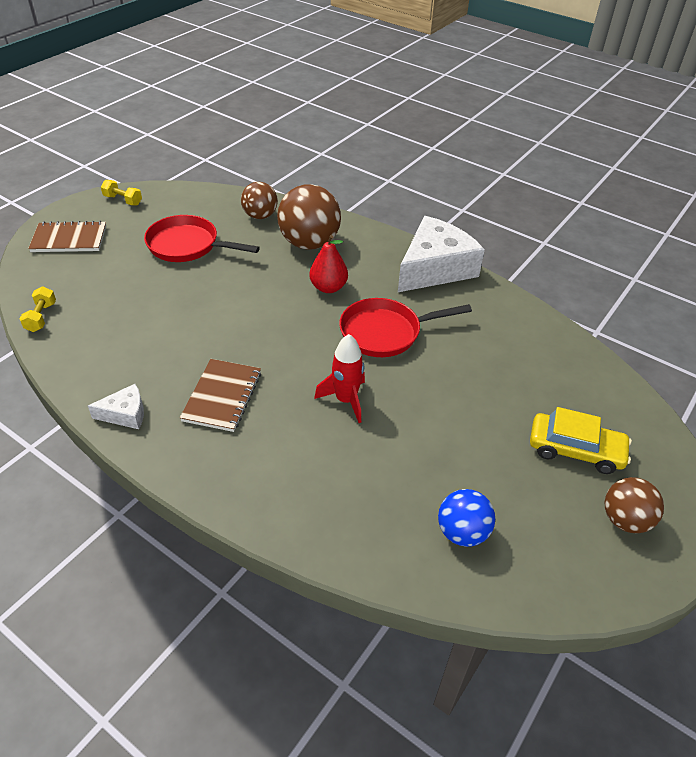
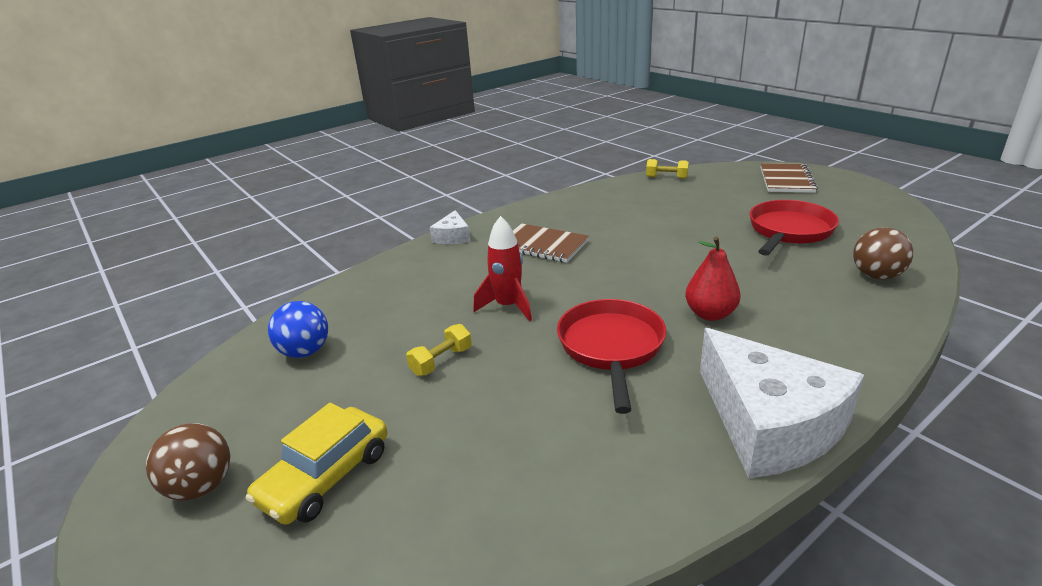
camera: 110 degrees right, 15 degrees down
white cheese [88,384,144,429] -> white cheese moved to [430,210,470,244]
yellow dumbbell [101,180,142,205] -> yellow dumbbell moved to [406,324,472,376]
brown ball [277,184,341,250] -> none

